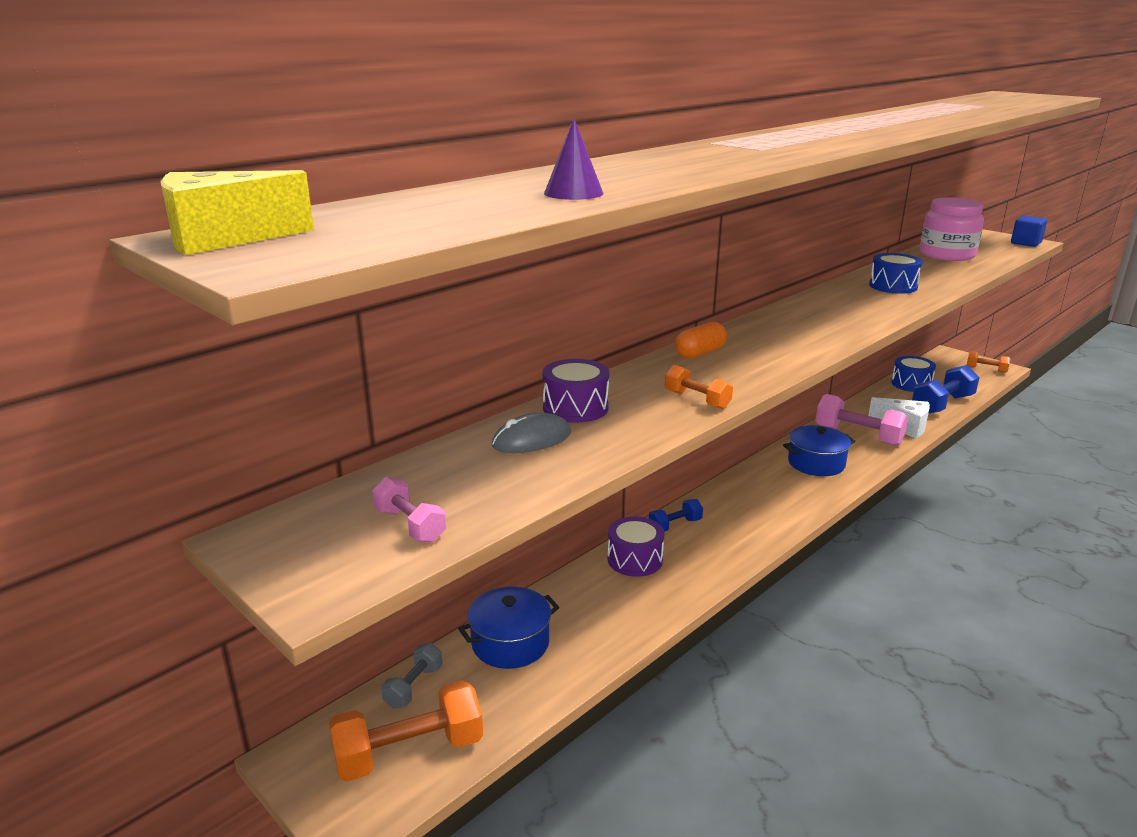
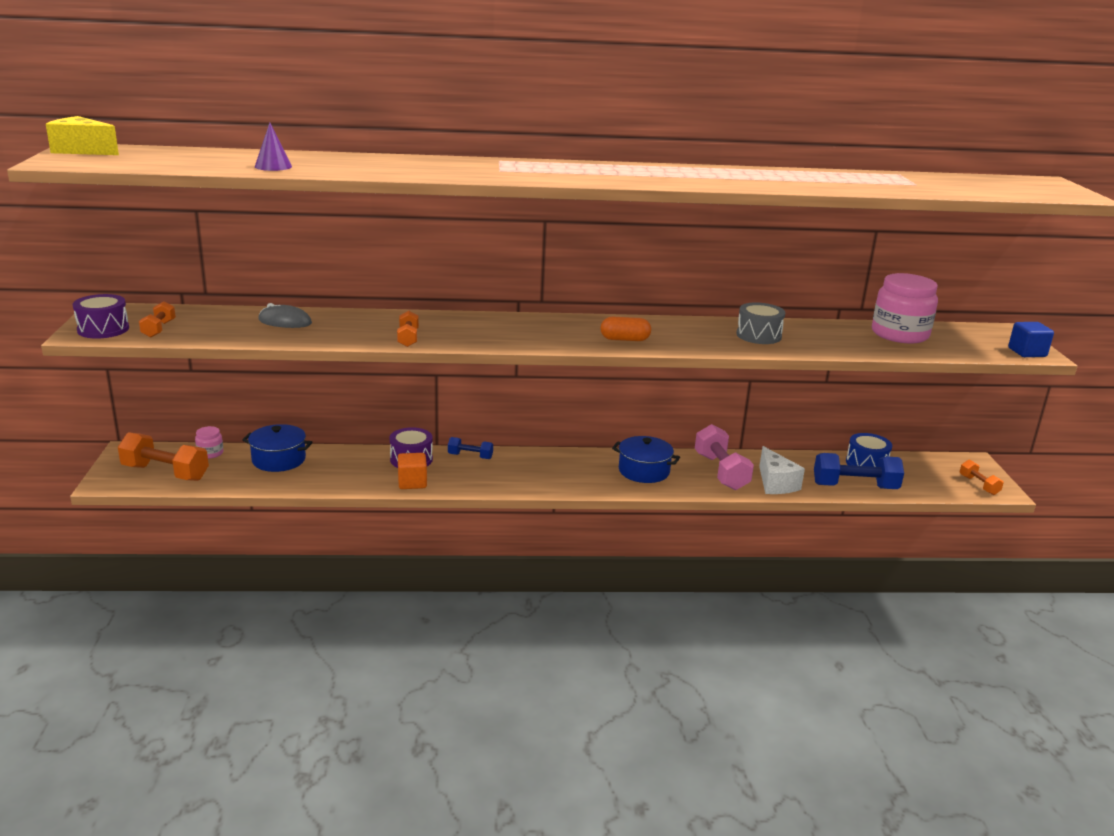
camera: 40 degrees right, 0 degrees up
pink dumbbell [372,477,446,543] -> orange dumbbell [139,301,176,338]
grey dumbbell [381,643,443,709] -> pink jar [195,426,223,459]
purple drum [542,359,609,423] -> purple drum moved to [73,294,129,339]
orange capsule [675,322,727,358] -> orange capsule moved to [601,317,651,341]
blue drum [869,253,923,294] -> grey drum [736,302,785,344]
none -> orange cube [398,453,427,489]

